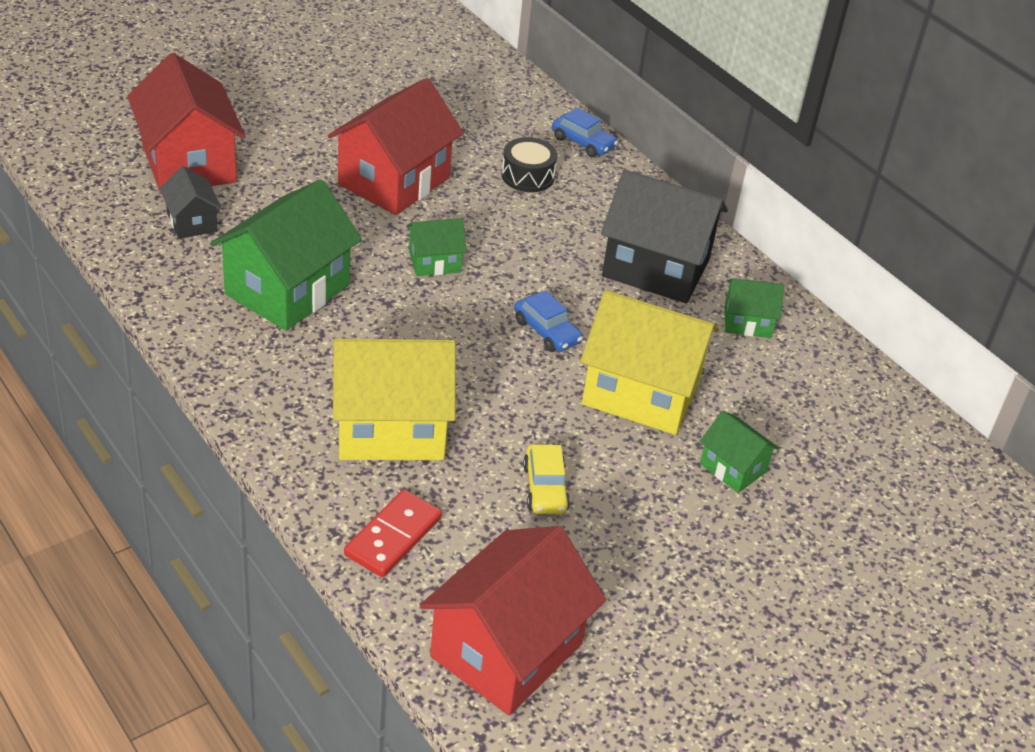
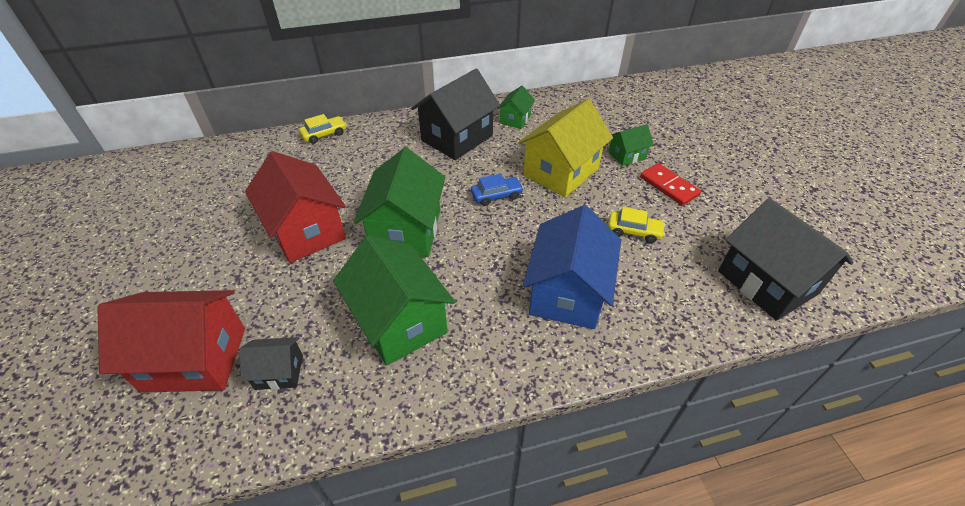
camera: 65 degrees left, 5 degrees up
yellow house [333,338,456,460] -> blue house [523,205,621,329]
red domino [344,489,442,577] -> red domino moved to [640,163,701,206]
green house [406,218,467,276] -> green house [354,148,445,257], size x2.00
red house [419,526,606,715] -> black house [718,198,854,321]
black drum [502,137,557,192] -> none
blue car [552,108,618,157] -> yellow car [299,114,347,144]

